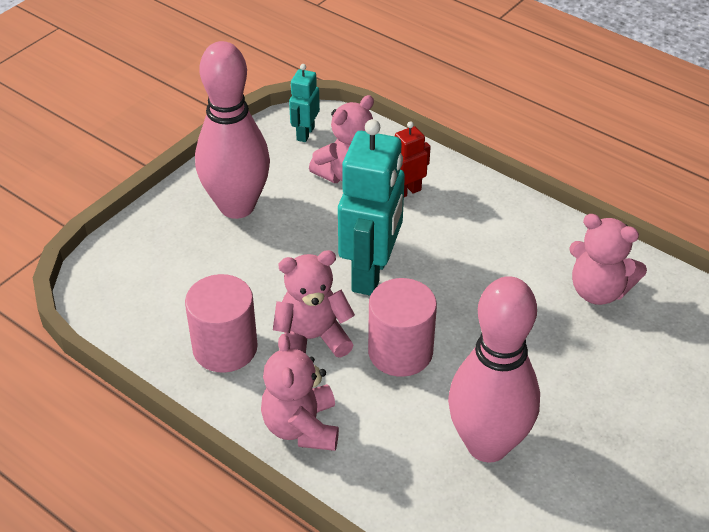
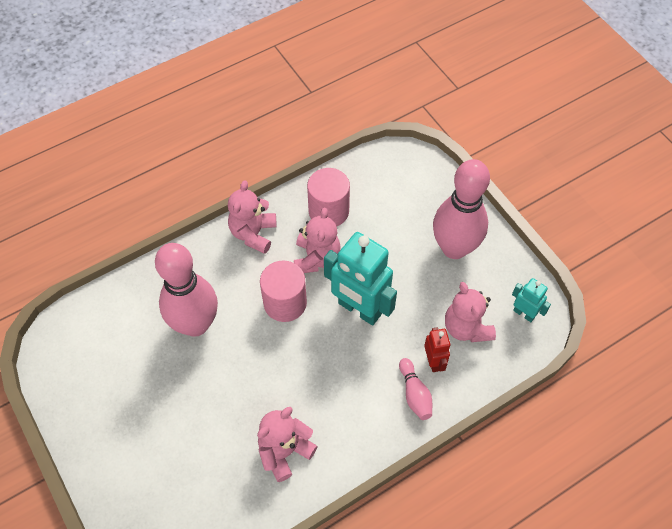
camera: 110 degrees right, 15 degrees up
pink teddy bear [261,334,339,451] -> pink teddy bear turned 90 degrees counterclockwise [228,180,277,254]
none -> pink bowling pin [399,358,432,420]

